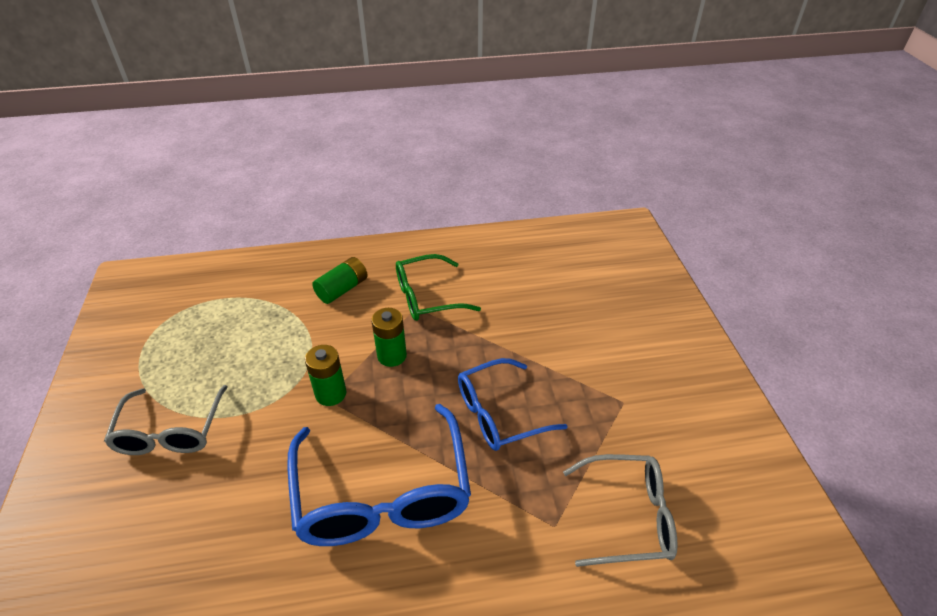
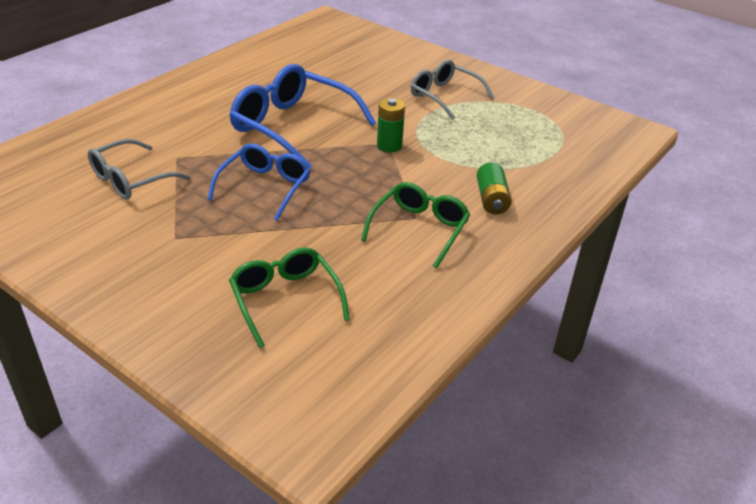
camera: 135 degrees right, 5 degrees down
green battery [371,308,407,367] -> none
none -> green glasses [229,247,350,348]

